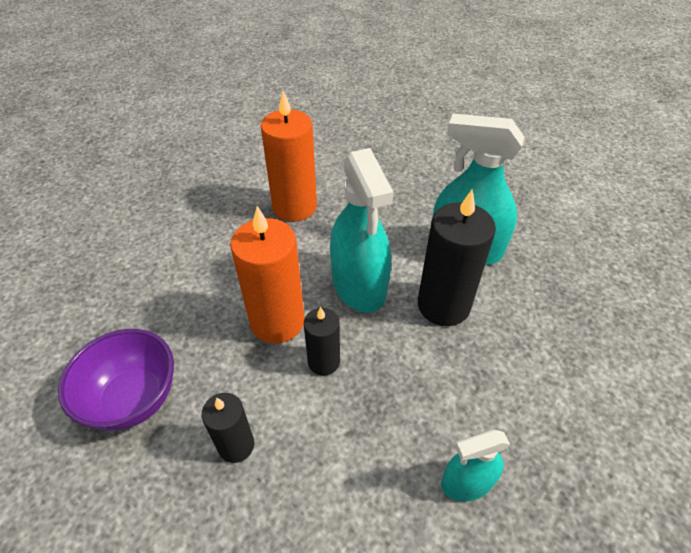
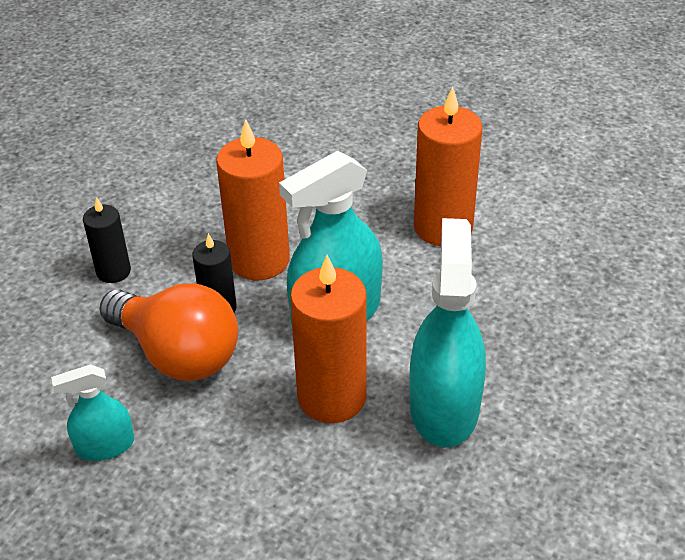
camera: 75 degrees right, 5 degrees down
purple bowl [58,329,174,431] -> none
black candle [418,189,496,326] -> orange candle [290,255,367,423]
turquoise spray bottle [441,430,510,501] -> turquoise spray bottle turned 75 degrees counterclockwise [51,364,134,461]
none -> orange light bulb [100,283,238,381]

